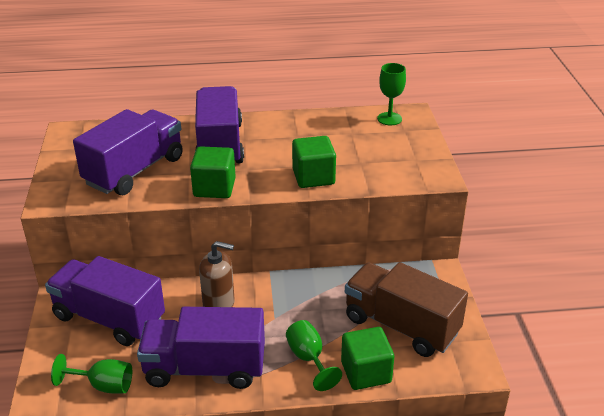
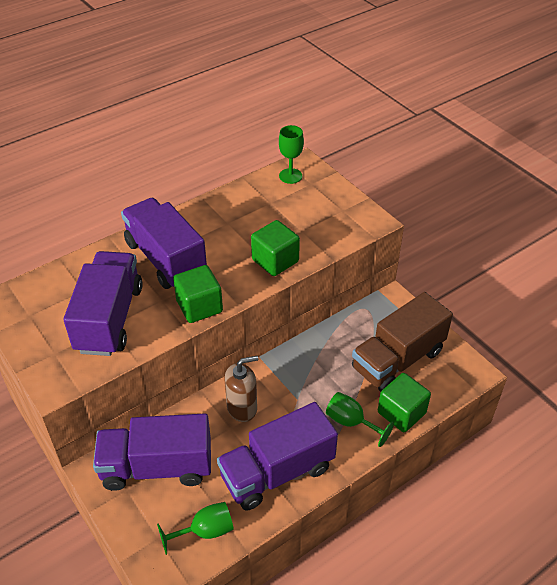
camera: 30 degrees left, 10 degrees up
brown truck [345,262,468,357] -> brown truck turned 45 degrees counterclockwise [352,292,453,392]

